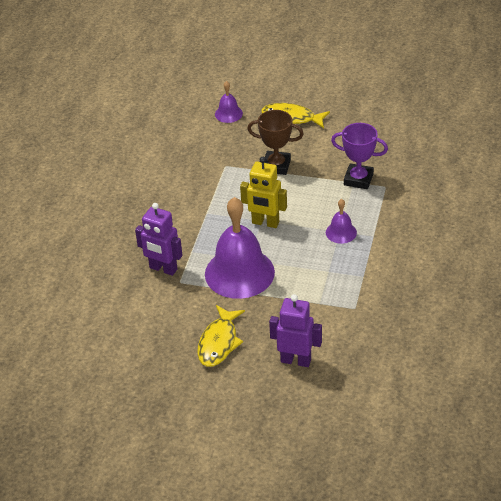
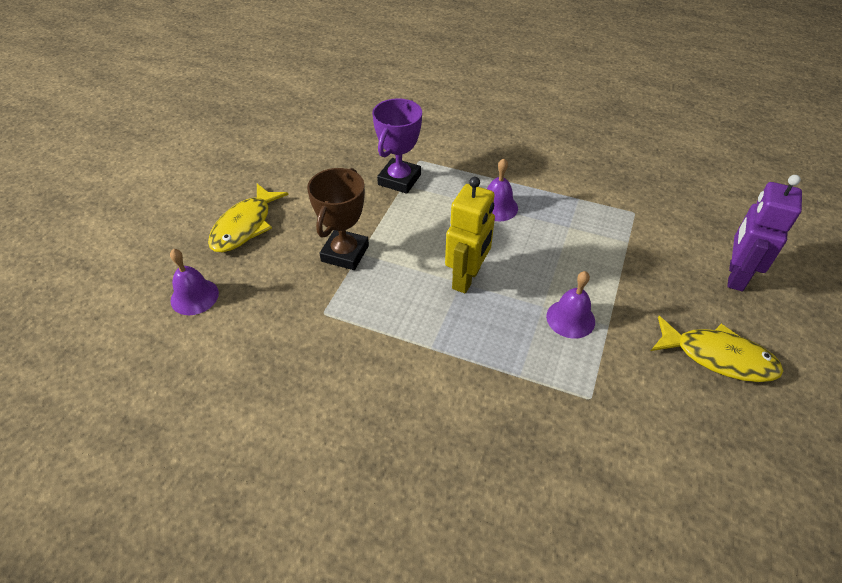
camera: 85 degrees left, 5 degrees up
purple robot [135,203,182,276] -> none
purple bell [205,197,275,299] -> purple bell [546,271,595,339], size x0.46

